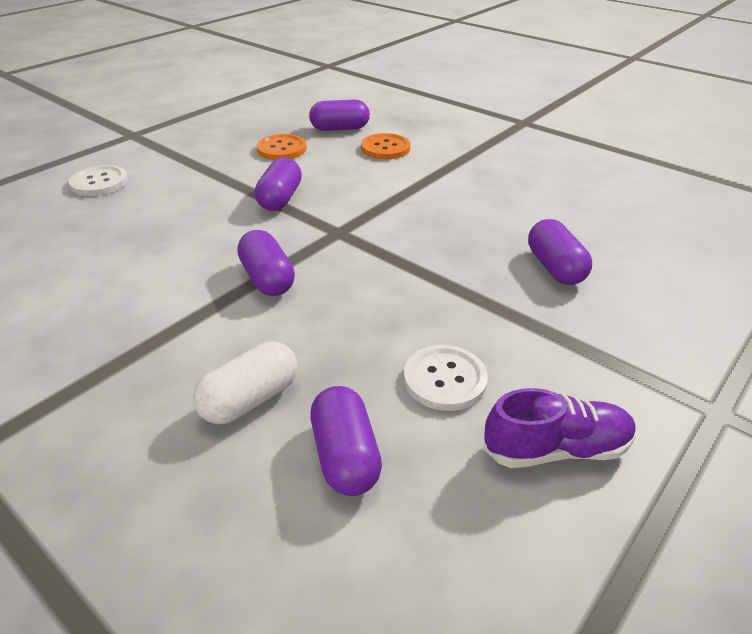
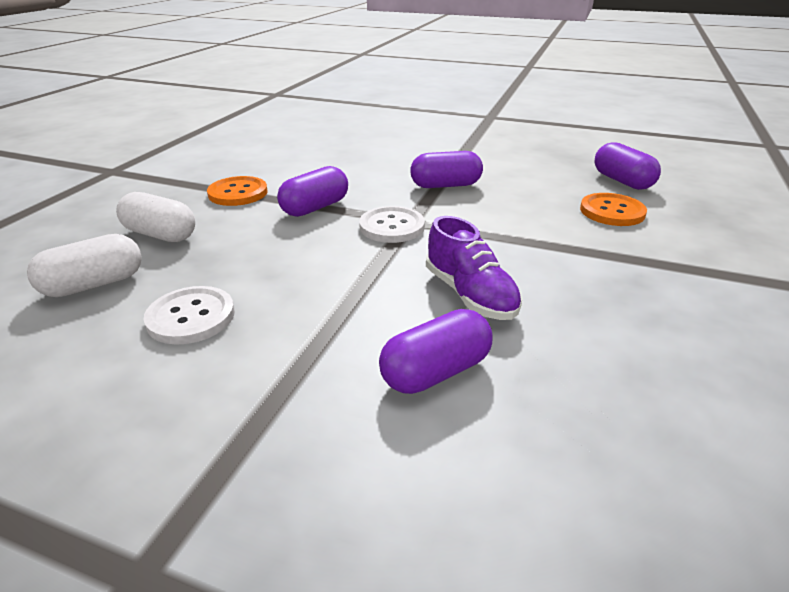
camera: 70 degrees right, 5 degrees down
white button [69,165,128,196] -> white button moved to [359,206,425,243]
orange button [256,134,307,160] -> orange button moved to [207,176,268,206]
purple capsule [310,386,382,496] -> white capsule [27,234,142,297]
purple shoe [483,388,636,468] -> purple shoe moved to [426,216,522,320]

